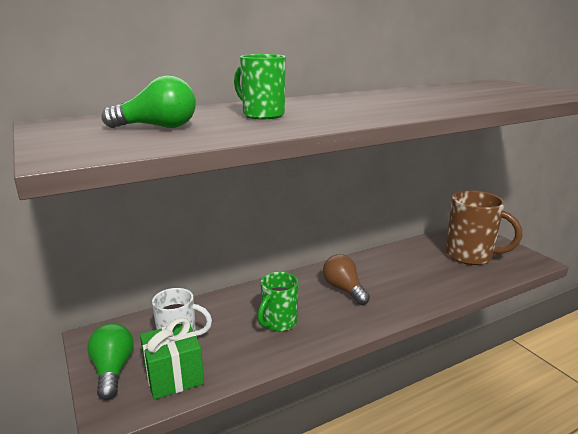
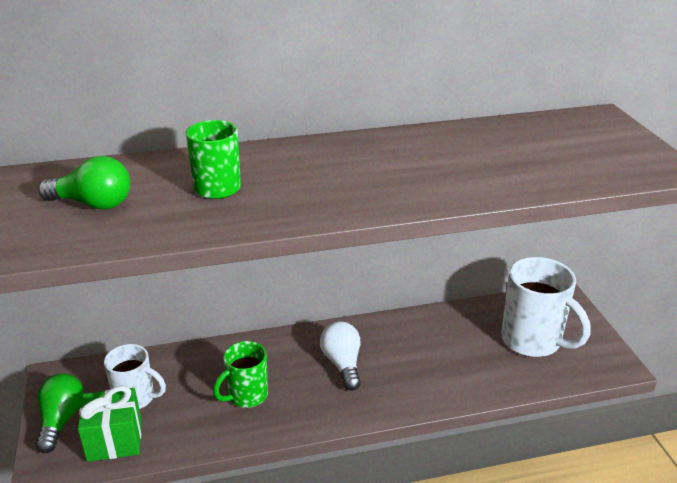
camera: 15 degrees right, 10 degrees up
brown light bulb [323,254,370,305] -> white light bulb [320,322,361,391]
brown mug [446,191,522,265] -> white mug [501,257,590,357]

